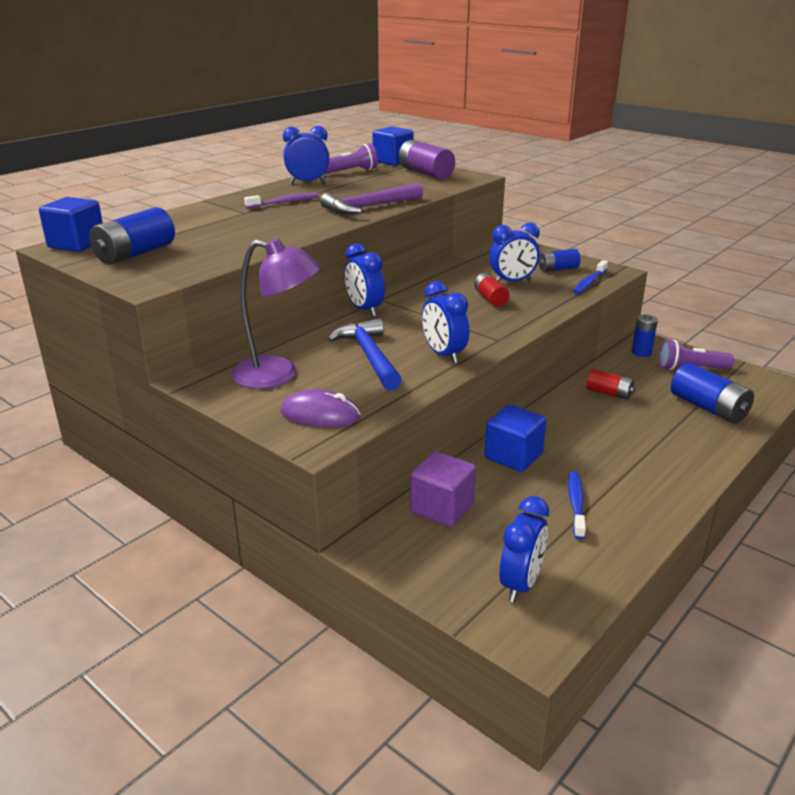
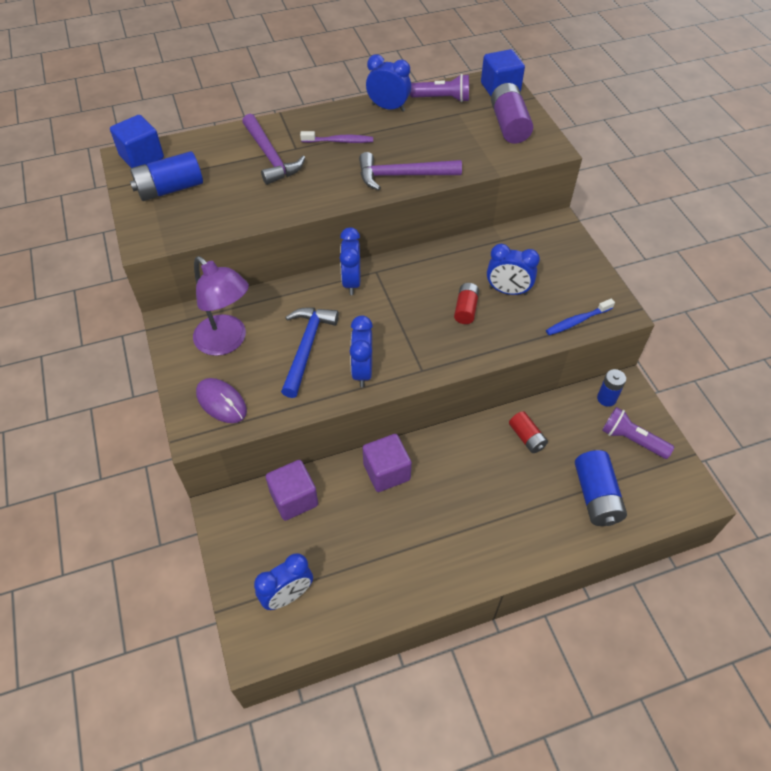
camera: 30 degrees right, 25 degrees up
blue cube [484,404,546,472] -> purple cube [363,434,412,492]
blue battery [538,249,580,272] -> none
blue toothbrush [568,471,586,539] -> none
none -> purple hammer [242,114,305,185]

